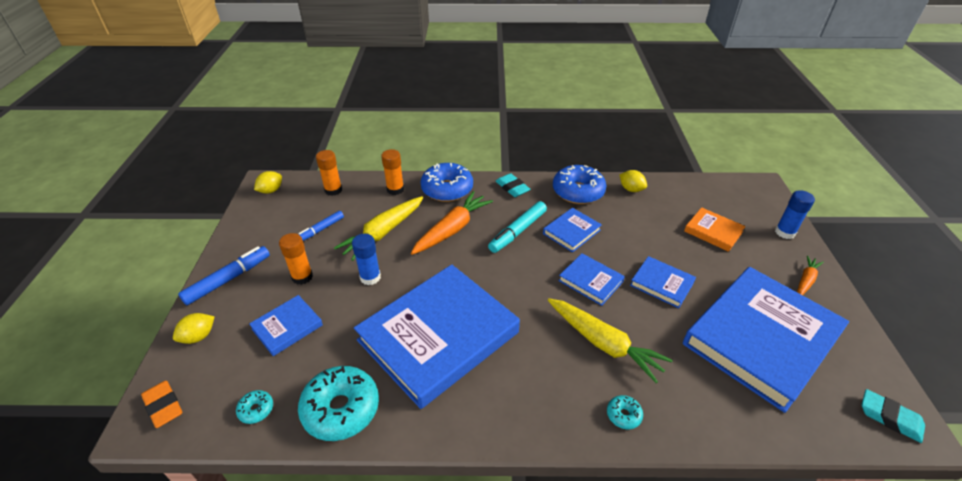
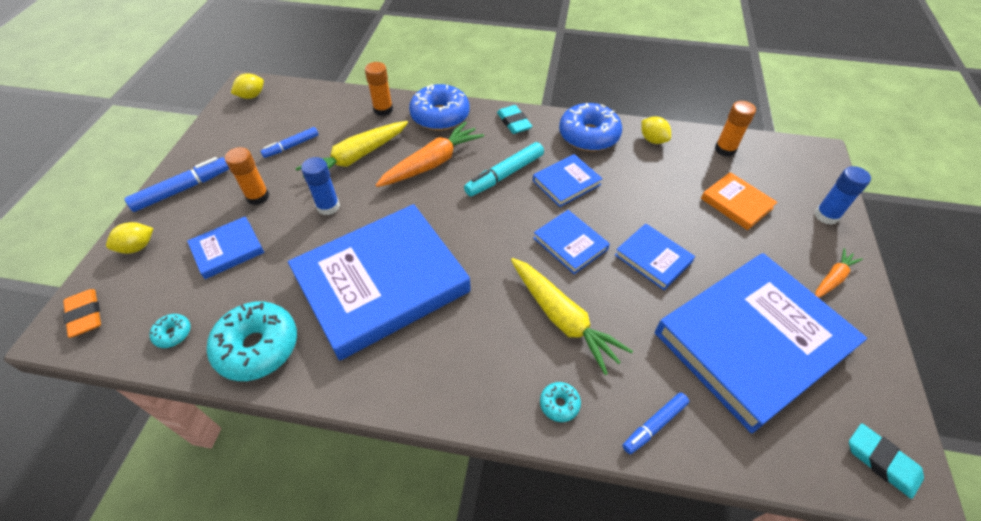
camera: 10 degrees right, 10 degrees up
orange glue stick [316,150,342,196] -> orange glue stick moved to [715,101,756,157]
none -> blue marker [622,393,689,454]

